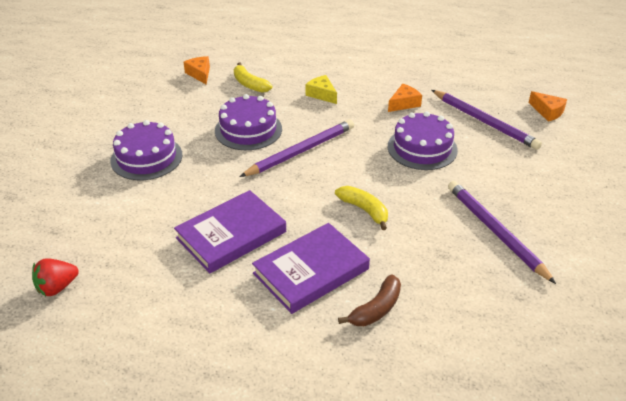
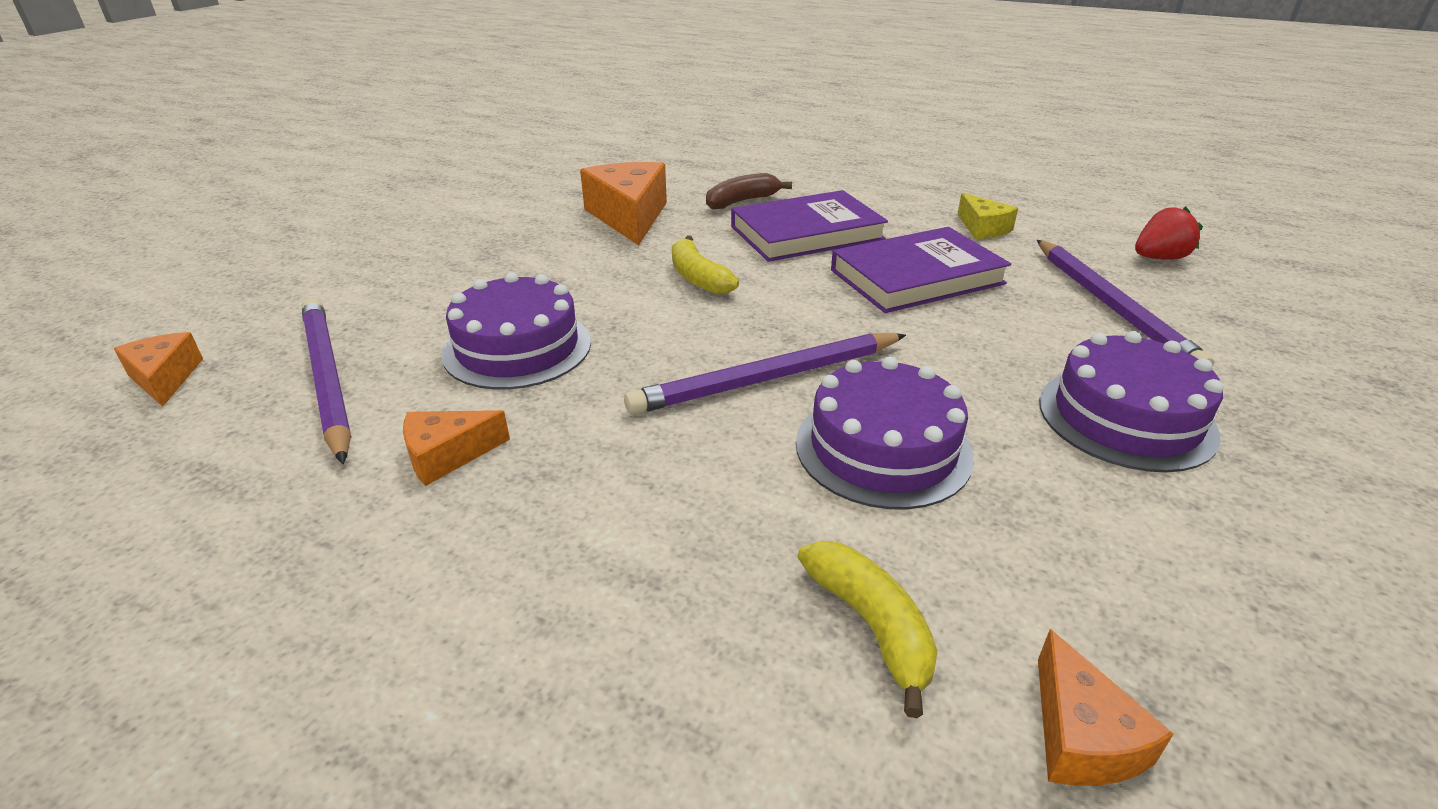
camera: 165 degrees left, 5 degrees down
yellow cheese [306,75,337,104] -> yellow cheese moved to [957,193,1018,239]
purple pencil [448,181,556,284] -> purple pencil moved to [1037,240,1214,366]
none -> orange cheese [580,162,667,246]

